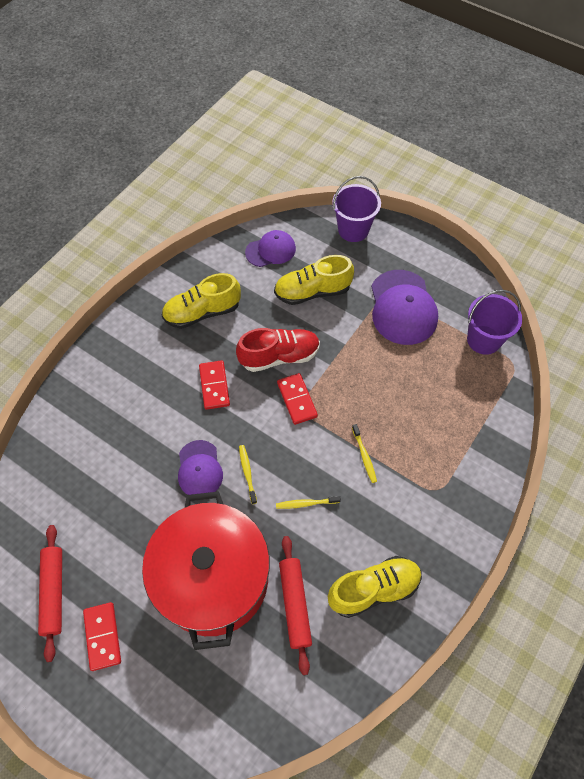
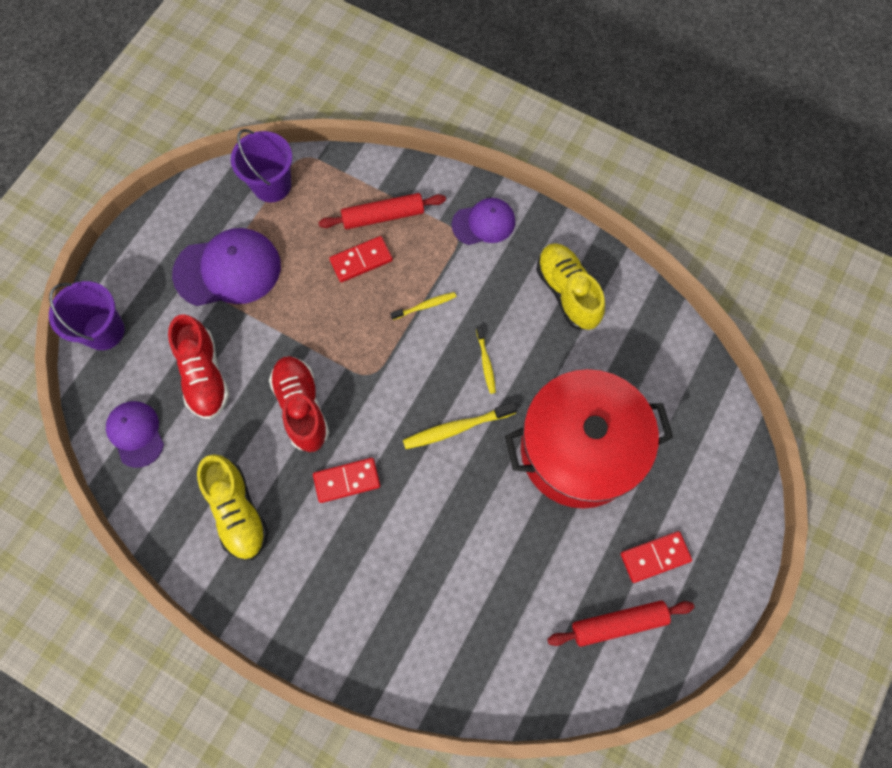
camera: 95 degrees left, 10 degrees up
purple cap [178,440,223,495] -> purple cap moved to [452,198,515,245]
yellow toothbrush [239,445,257,504] -> yellow toothbrush [403,402,517,449], size x1.63
yellow shoe [274,255,354,305] -> red shoe [168,314,230,419]
red domino [277,373,318,425] -> red domino moved to [329,236,393,282]
red rolling pin [279,536,312,675] -> red rolling pin moved to [318,193,446,229]

